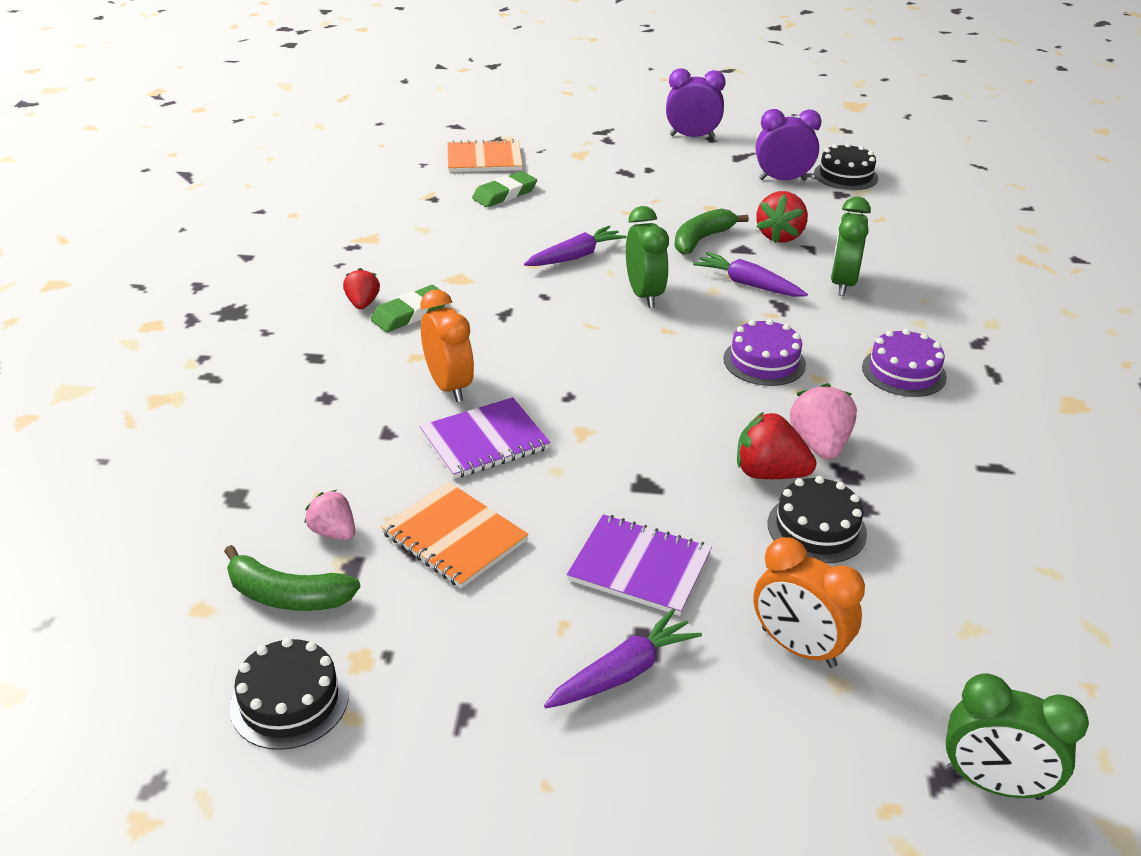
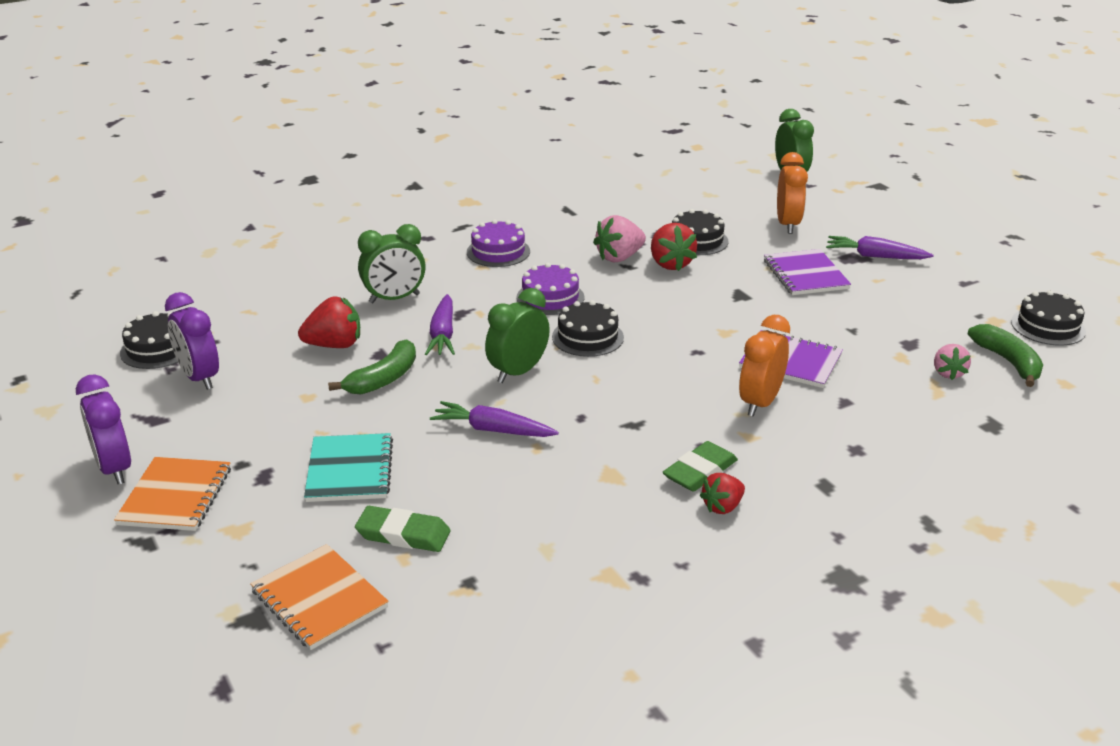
camera: 125 degrees left, 5 degrees down
green eraser [371,285,445,332] -> green eraser turned 60 degrees counterclockwise [662,441,738,492]
orange notebook [381,482,529,588] -> orange notebook moved to [114,457,231,531]
green banana [674,209,749,255] -> green banana turned 60 degrees counterclockwise [328,339,416,395]
none -> turquoise notebook [304,433,393,502]
none -> black cake [552,300,624,357]

